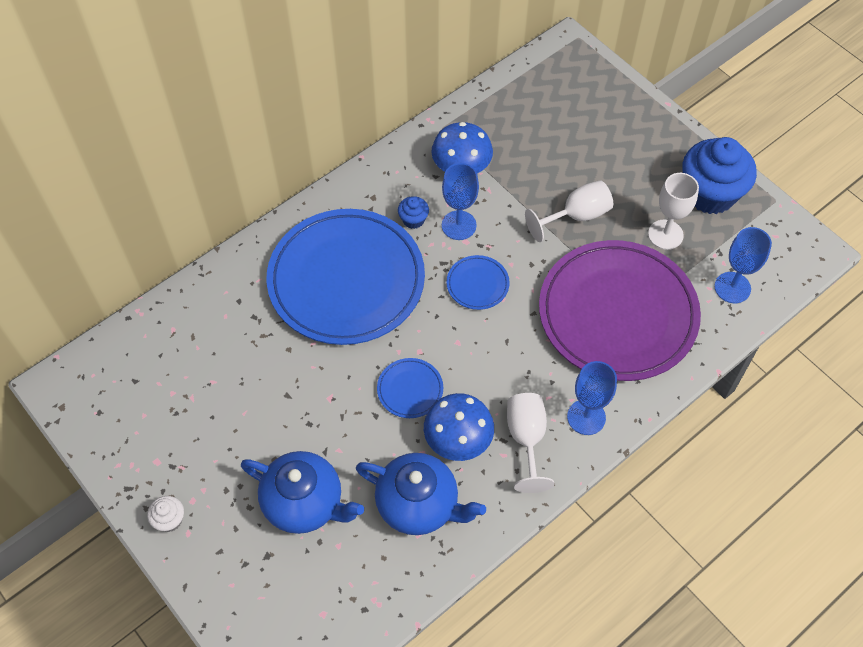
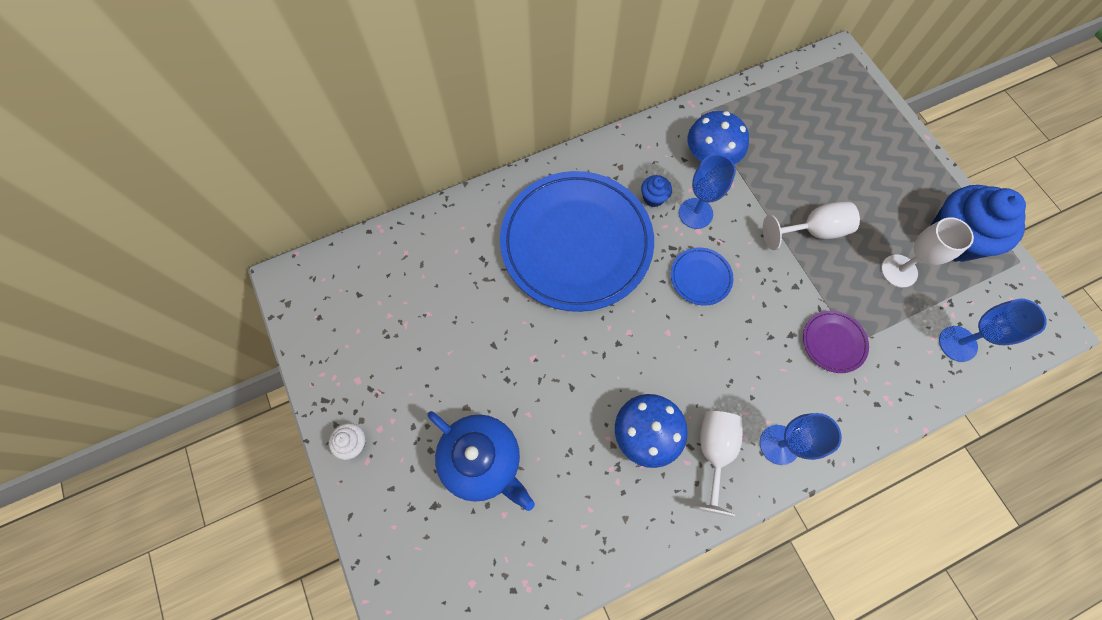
camera: 15 degrees right, 10 degrees up
blue teapot [356,453,486,535] -> none
blue plate [377,358,443,418] -> none
purple plate [539,240,701,381] -> purple plate [803,311,869,373], size x0.40

